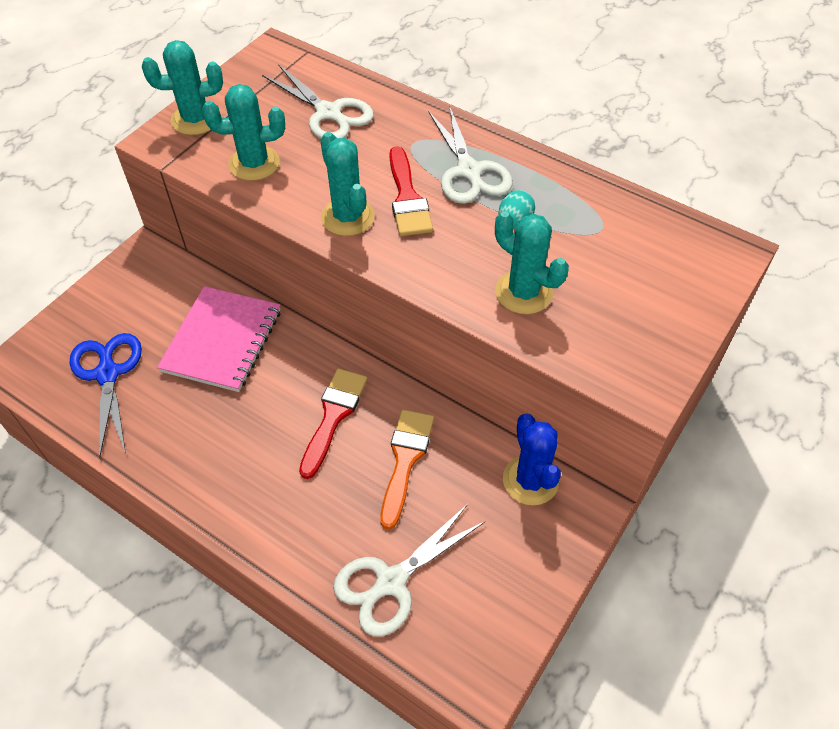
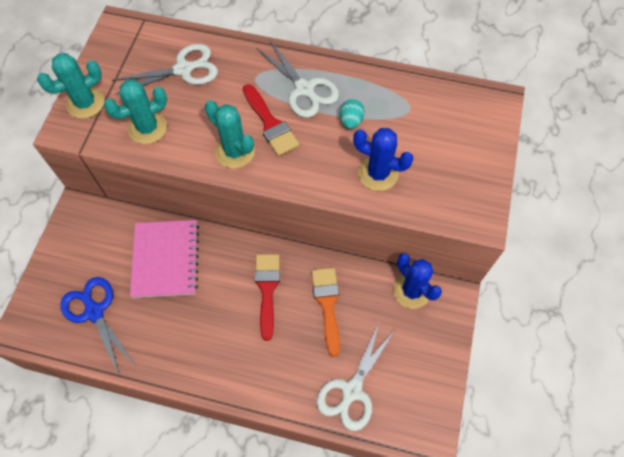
camera: 20 degrees left, 10 degrees up
white scissors [262,64,374,139] -> white scissors turned 45 degrees counterclockwise [112,44,218,94]
turquoise cactus [495,211,569,314] -> blue cactus [353,128,414,191]

